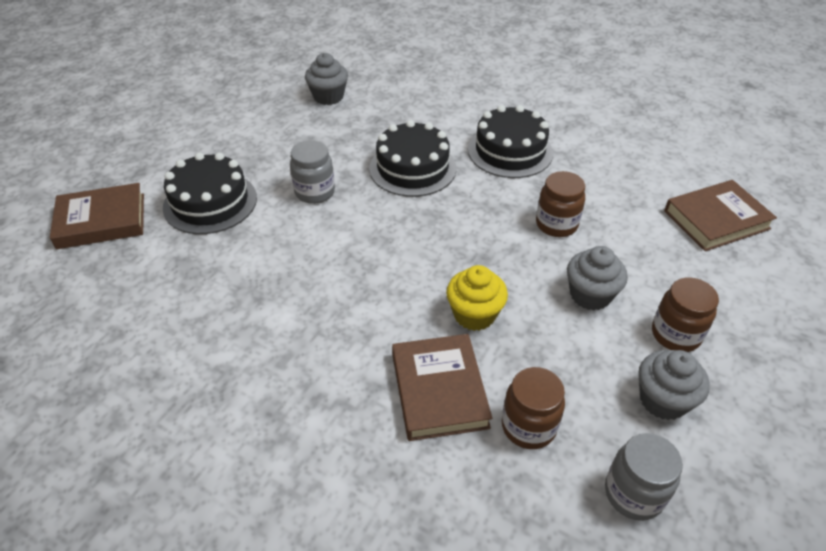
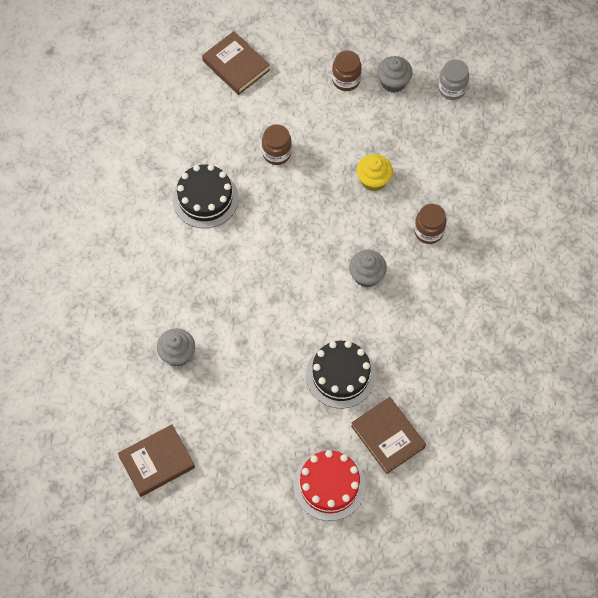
camera: 110 degrees left, 20 degrees up
grey jar [290,140,335,204] -> none
black cake [369,120,456,197] -> none
brown book [392,334,492,441] -> brown book moved to [118,424,195,497]
brown jar [502,367,565,449] -> brown jar moved to [414,204,447,244]
grey cupcake [567,246,628,310] -> grey cupcake moved to [349,250,387,287]
none -> red cake [294,450,366,521]

